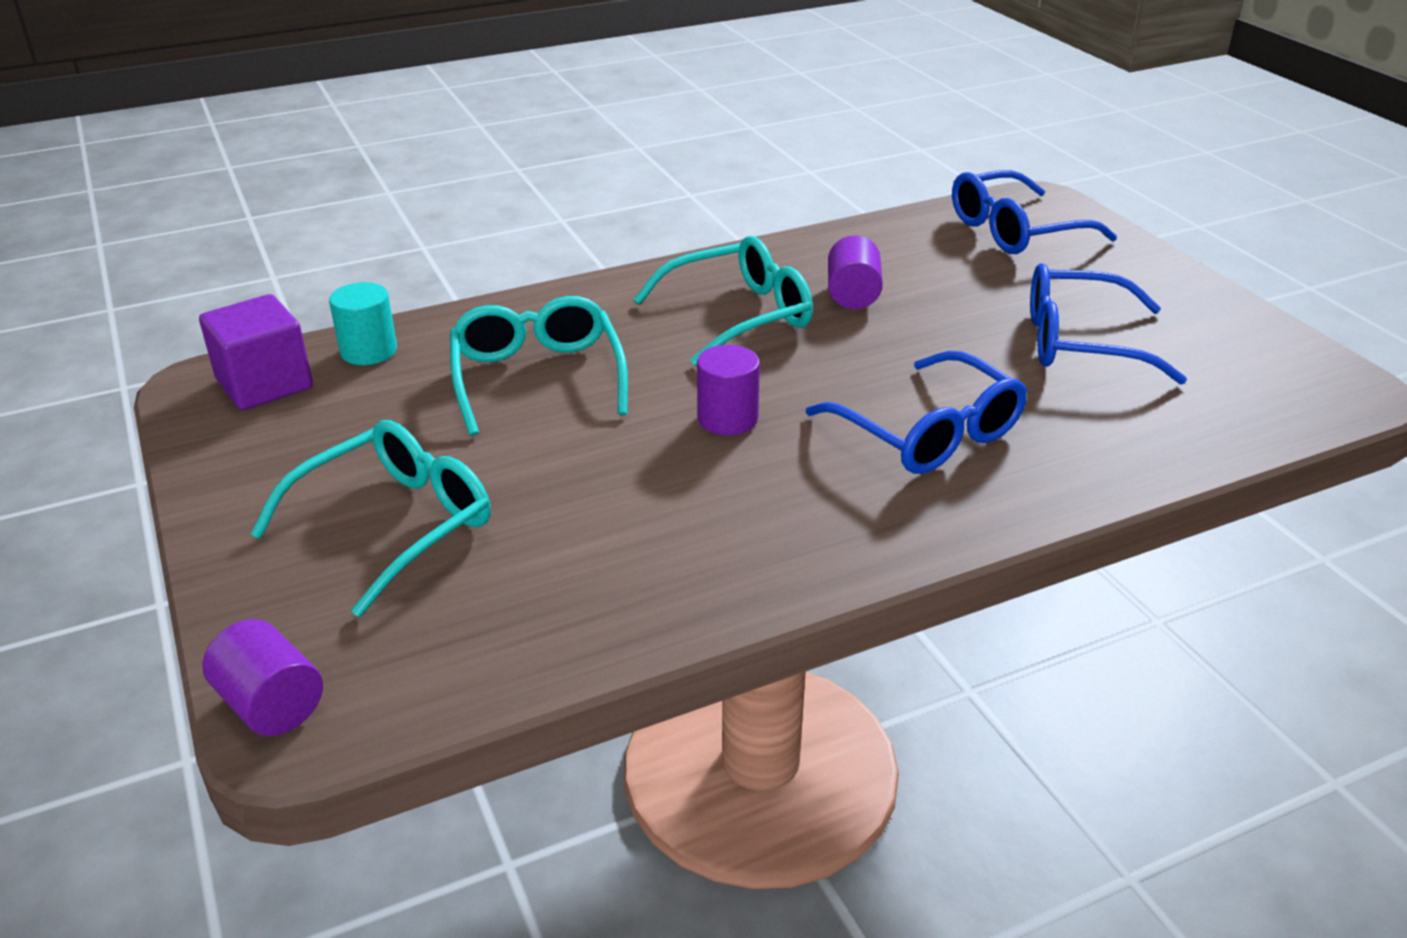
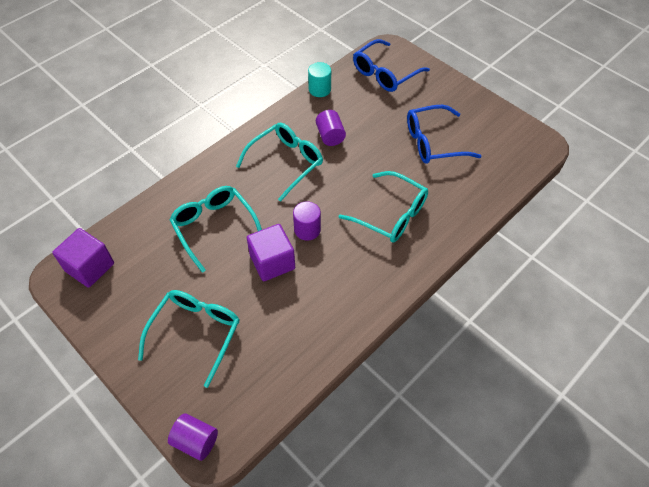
camera: 20 degrees left, 20 degrees up
turquoise cylinder [329,282,397,365] -> turquoise cylinder moved to [308,62,331,97]
blue glasses [806,351,1028,474] -> turquoise glasses [339,171,428,243]
none -> purple cube [247,224,295,281]

